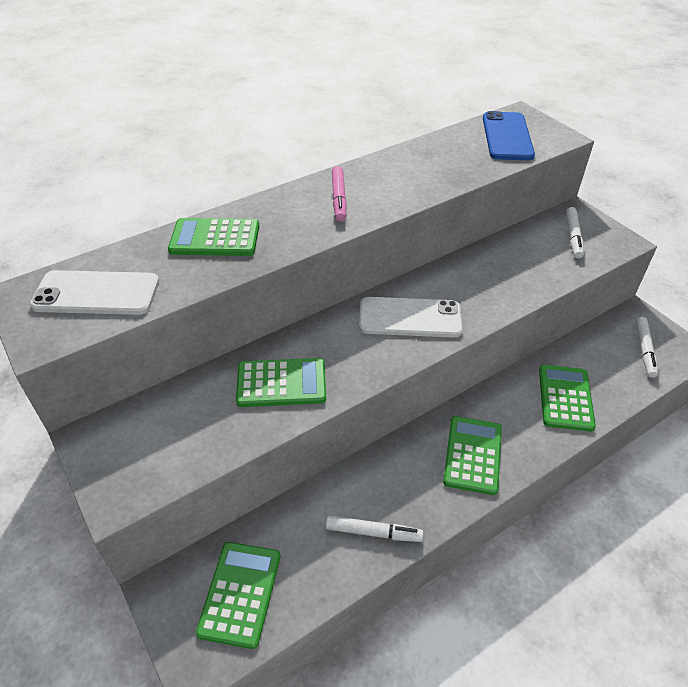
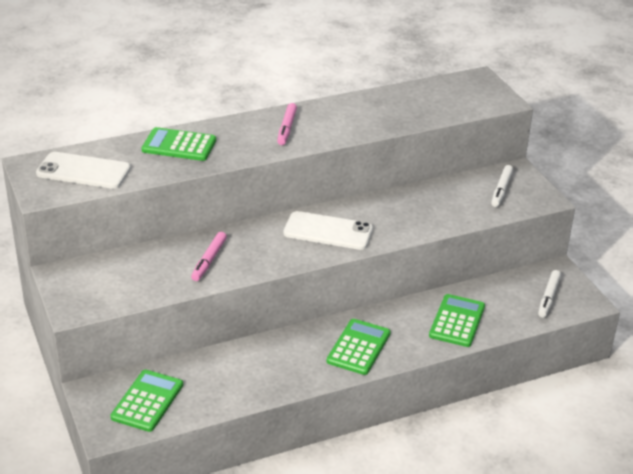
camera: 10 degrees right, 10 degrees down
green calculator [236,358,326,407] -> pink marker [191,232,227,281]
white marker [326,515,423,542] -> none
blue phone [483,111,535,160] -> none

